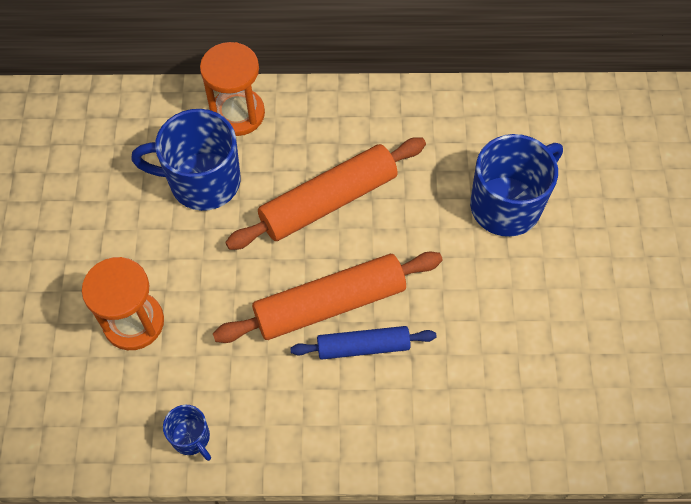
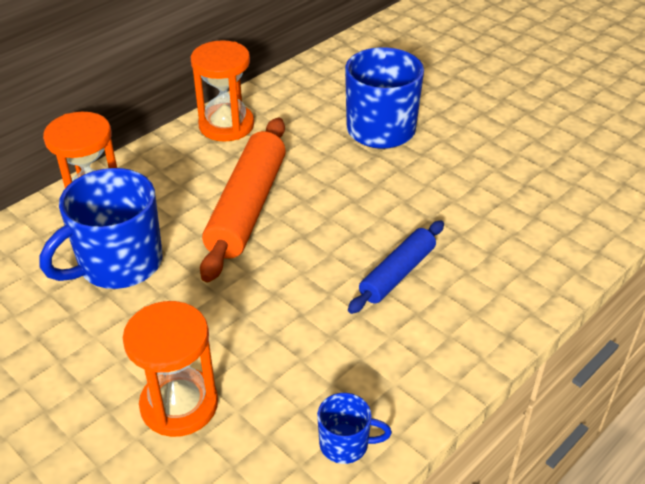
camera: 45 degrees left, 20 degrees down
orange rolling pin [213,252,442,343] -> none
none -> orange hourglass [191,40,254,142]

